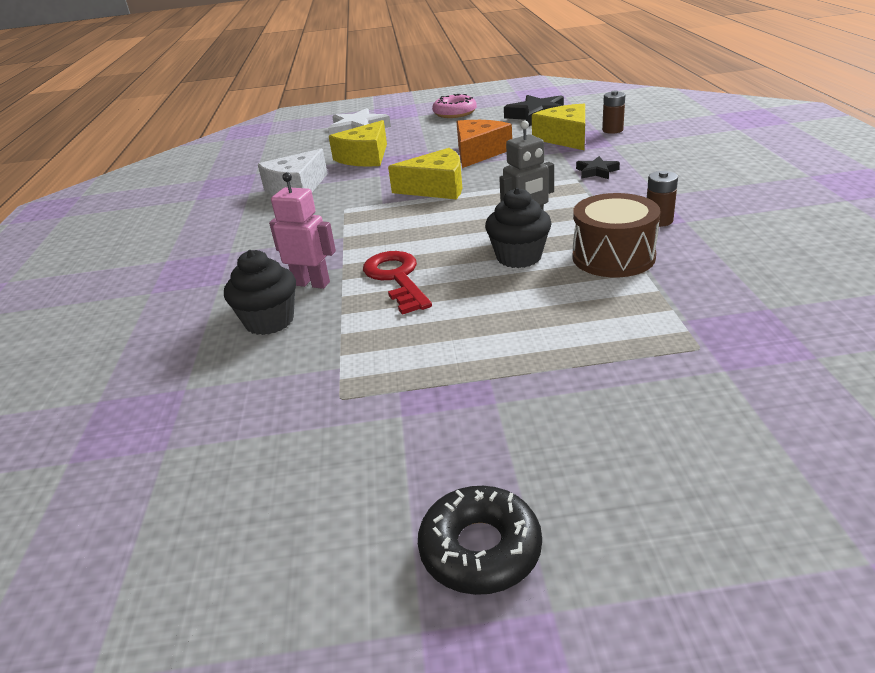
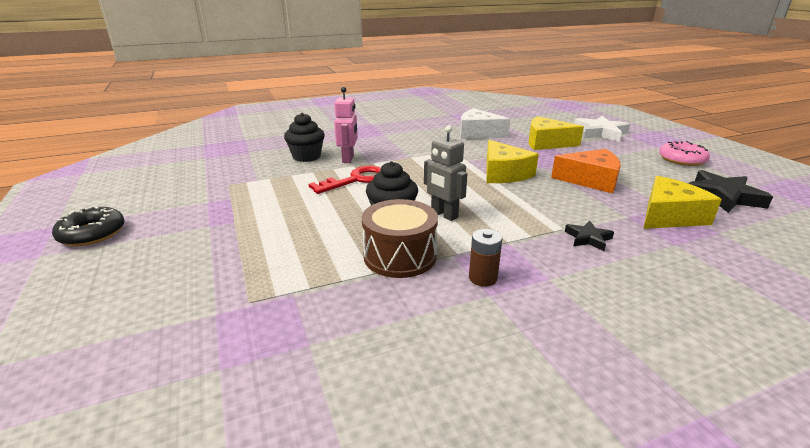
camera: 70 degrees right, 5 degrees down
brown battery [602,90,625,134] -> none

